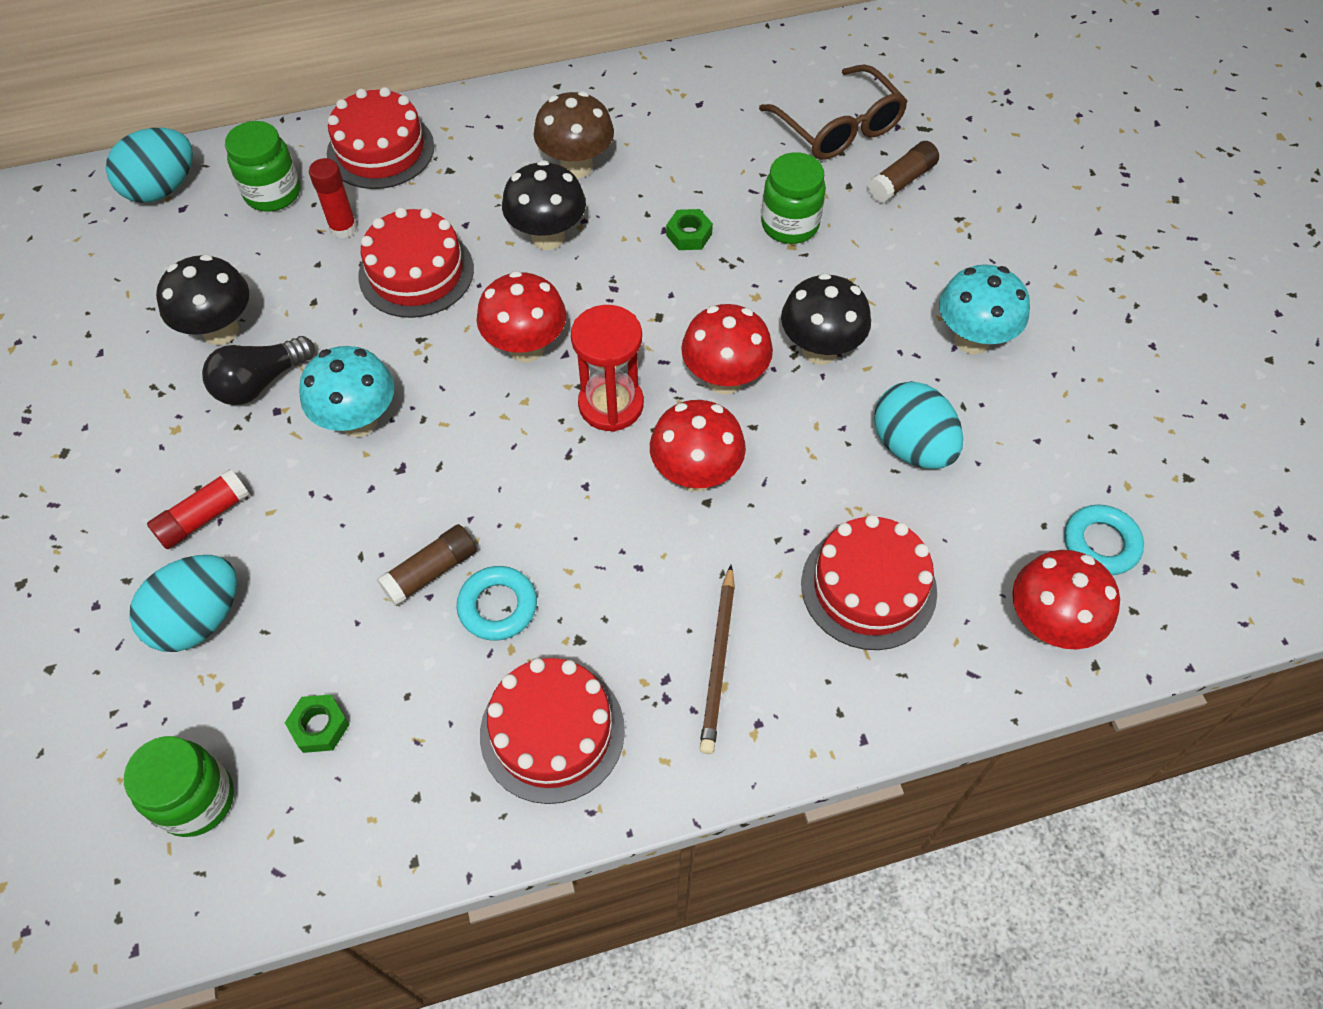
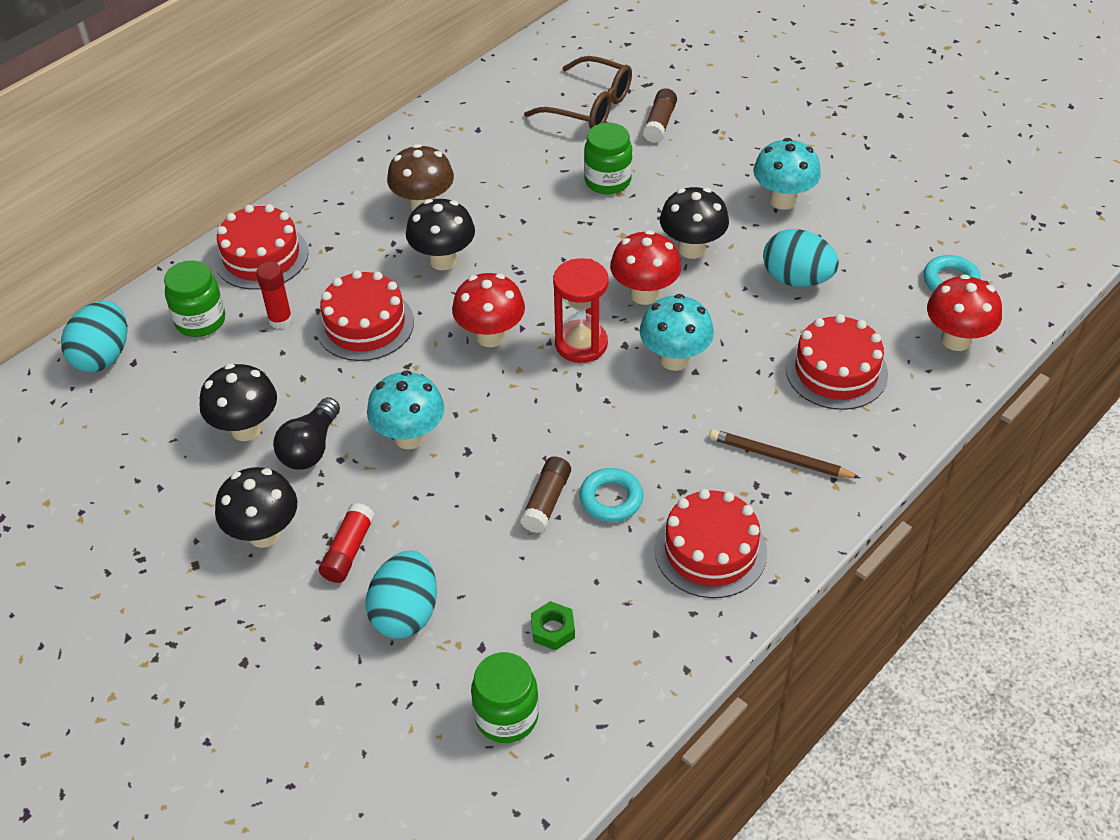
camera: 30 degrees left, 10 degrees down
red mushroom [650,400,746,492] -> turquoise mushroom [640,294,714,371]
green nut [666,209,713,250] -> none
brown pencil [700,565,735,754] -> brown pencil turned 135 degrees clockwise [709,429,860,478]
none -> black mushroom [215,467,297,548]

